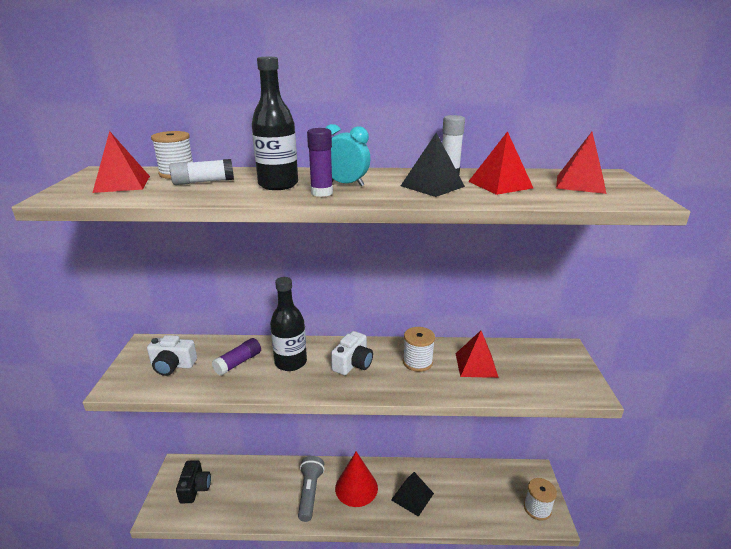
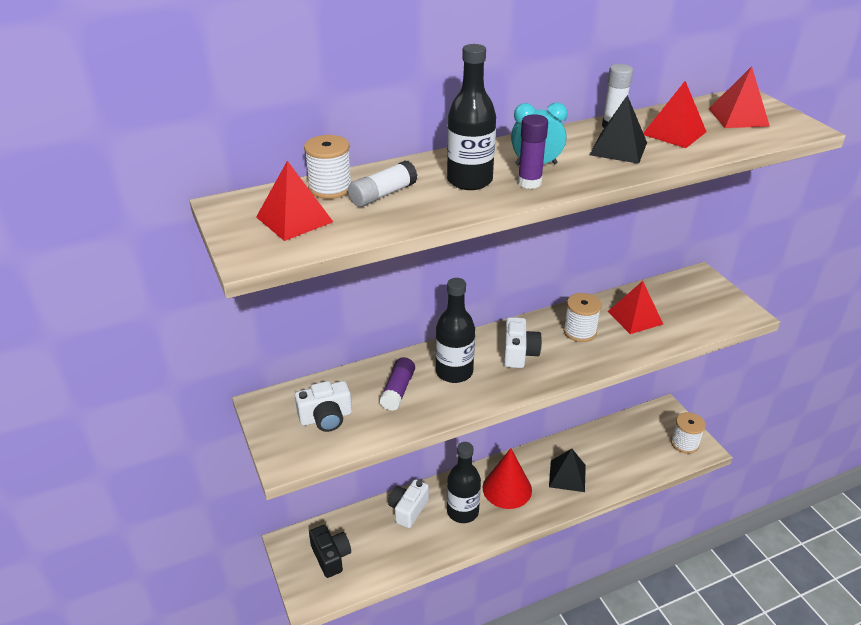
camera: 25 degrees left, 10 degrees up
grey flashlight [298,456,325,522] -> black bottle [447,442,481,523]
none -> white camera [388,479,429,528]

